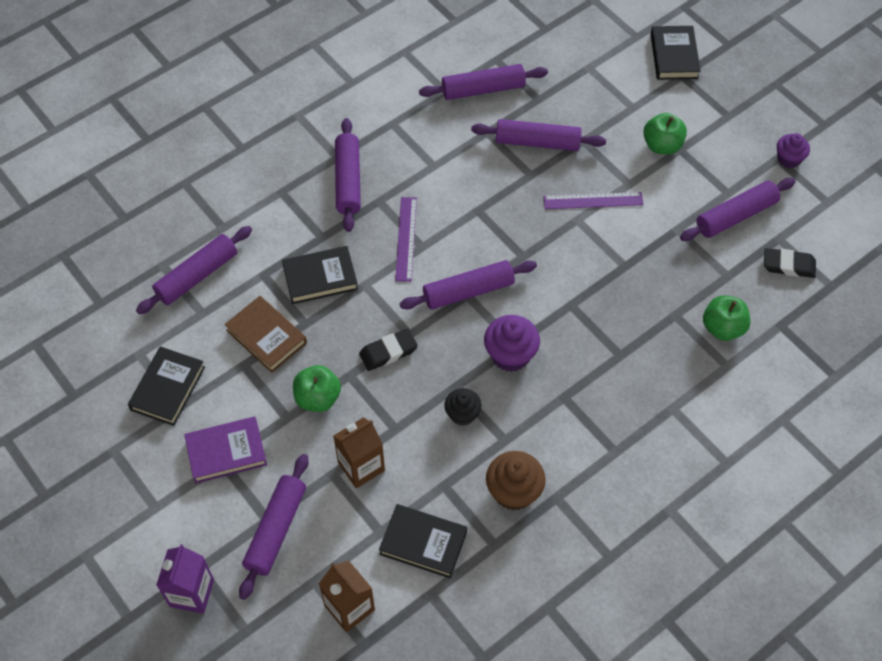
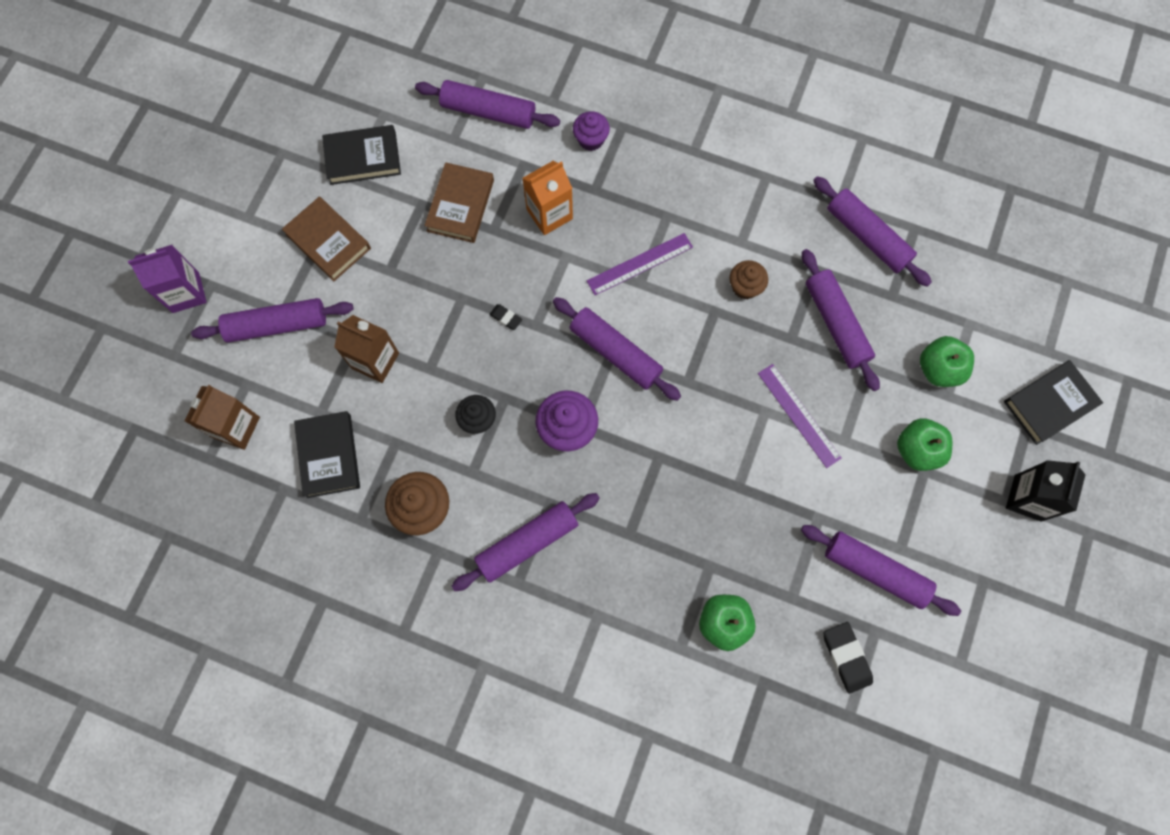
camera: 60 degrees right, 15 degrees up
purple book [184,417,267,483] -> brown book [282,197,371,281]
black book [282,246,358,304] -> orange carton [522,161,573,235]
green apple [293,365,341,412] -> green apple moved to [920,336,974,387]
purple rolling pin [335,118,361,232] -> purple rolling pin moved to [452,493,600,591]
black eraser [359,328,418,371] -> black eraser [489,304,522,330], size x0.55
purple cupcake [777,133,810,168] -> purple cupcake moved to [573,111,610,151]
none -> brown cupcake [729,260,768,299]
none -> black carton [1006,460,1086,522]

